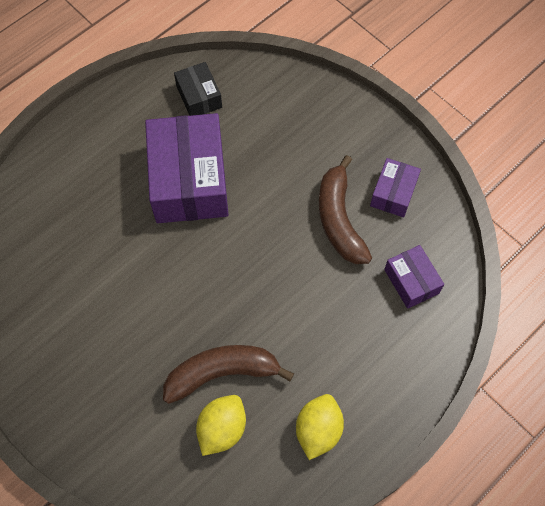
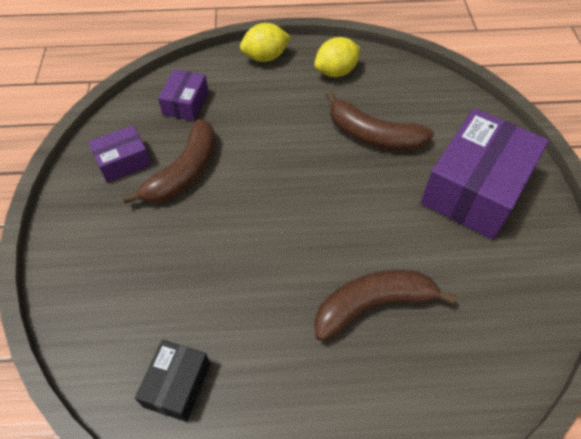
camera: 140 degrees left, 10 degrees down
purple box [145,113,229,223] -> purple box moved to [421,108,549,240]
yellow lemon [196,395,246,456] -> yellow lemon moved to [240,23,291,62]
none -> brown banana [314,270,457,341]

